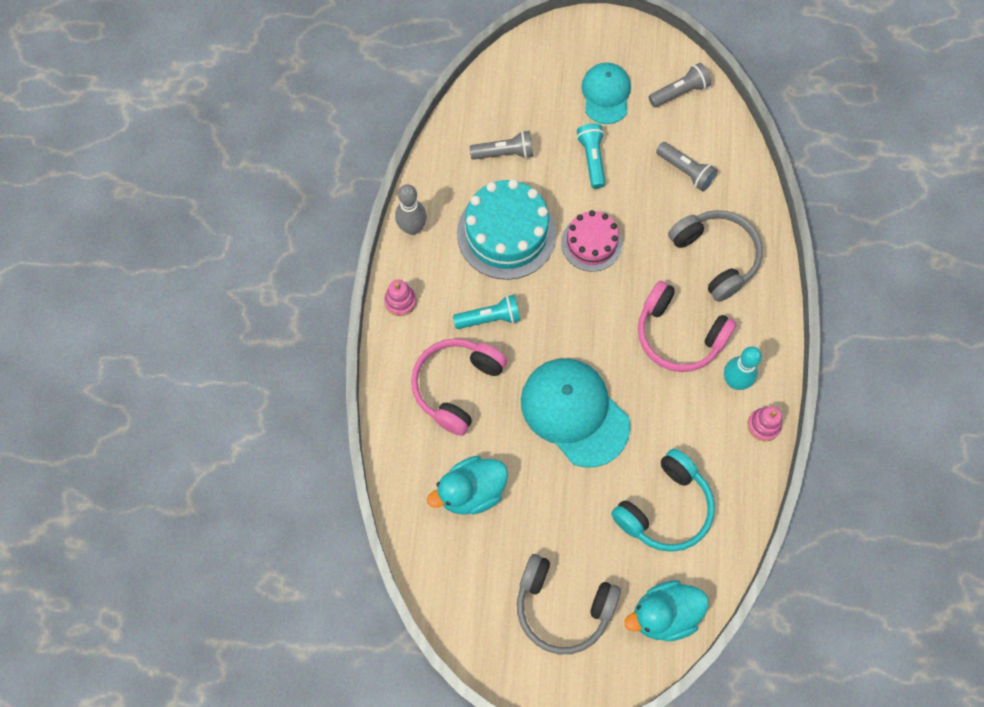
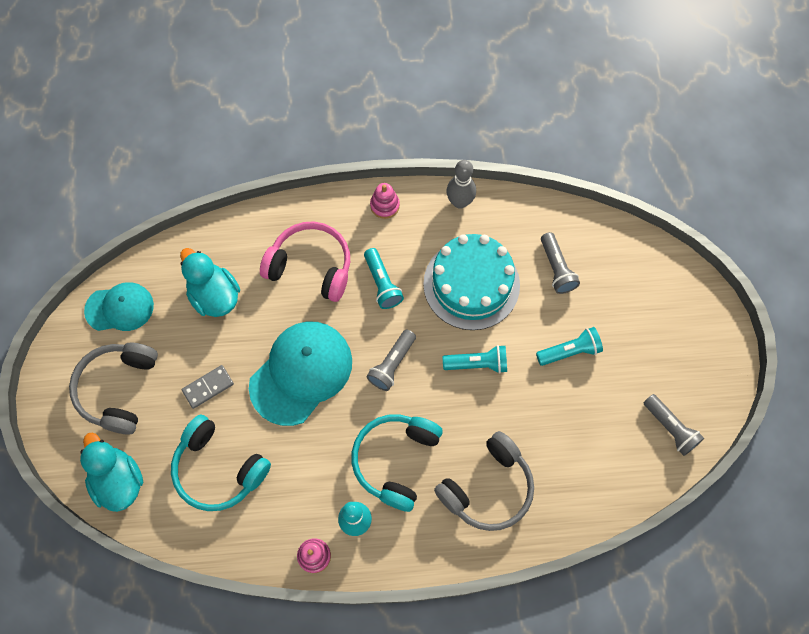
camera: 80 degrees right, 0 degrees up
pink cake [561,210,622,272] -> turquoise flashlight [443,345,507,374]
turquoise cap [582,63,631,124] -> turquoise cap moved to [84,282,154,331]
pink headphones [638,281,736,372] -> turquoise headphones [351,414,443,512]
grey flashlight [656,142,718,191] -> grey flashlight moved to [366,329,416,391]
none -> grey domino [182,365,234,409]

